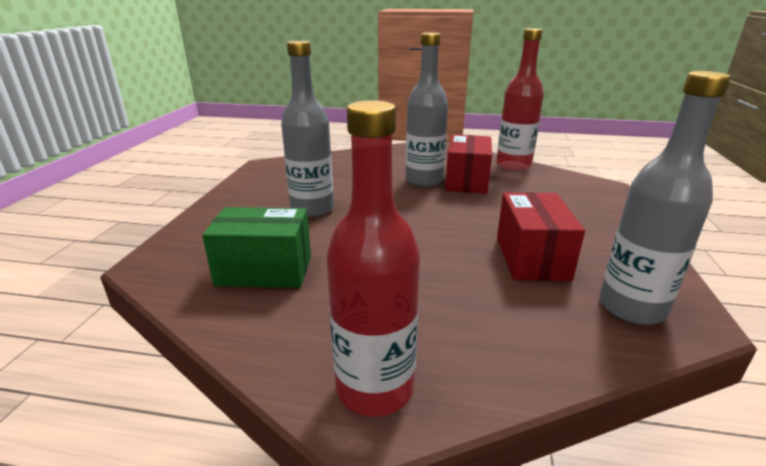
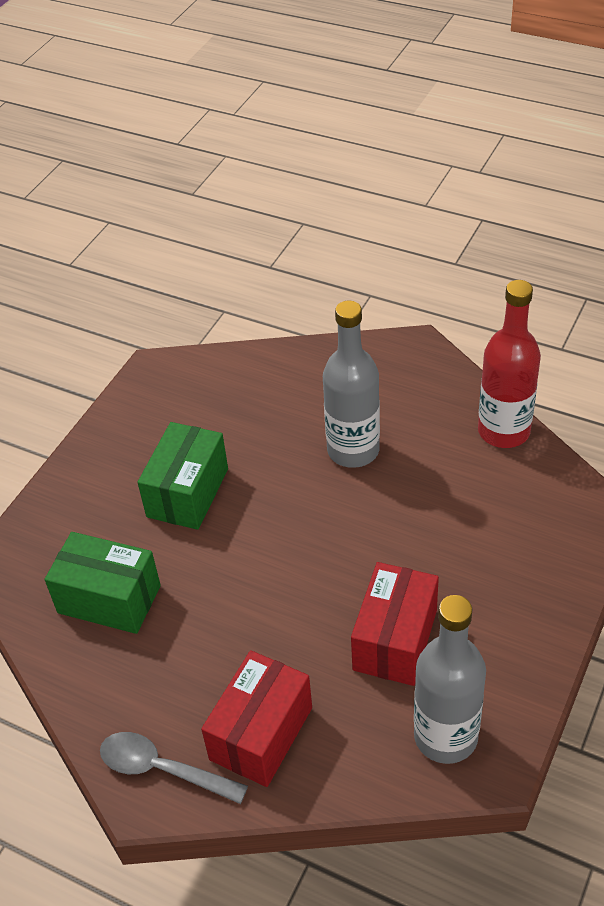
camera: 20 degrees right, 20 degrees up
grey bottle [281,41,334,217] -> green box [137,422,228,530]
red bottle [326,100,420,416] -> grey spoon [100,732,248,804]
red box [445,134,492,194] -> red box moved to [201,650,312,787]

